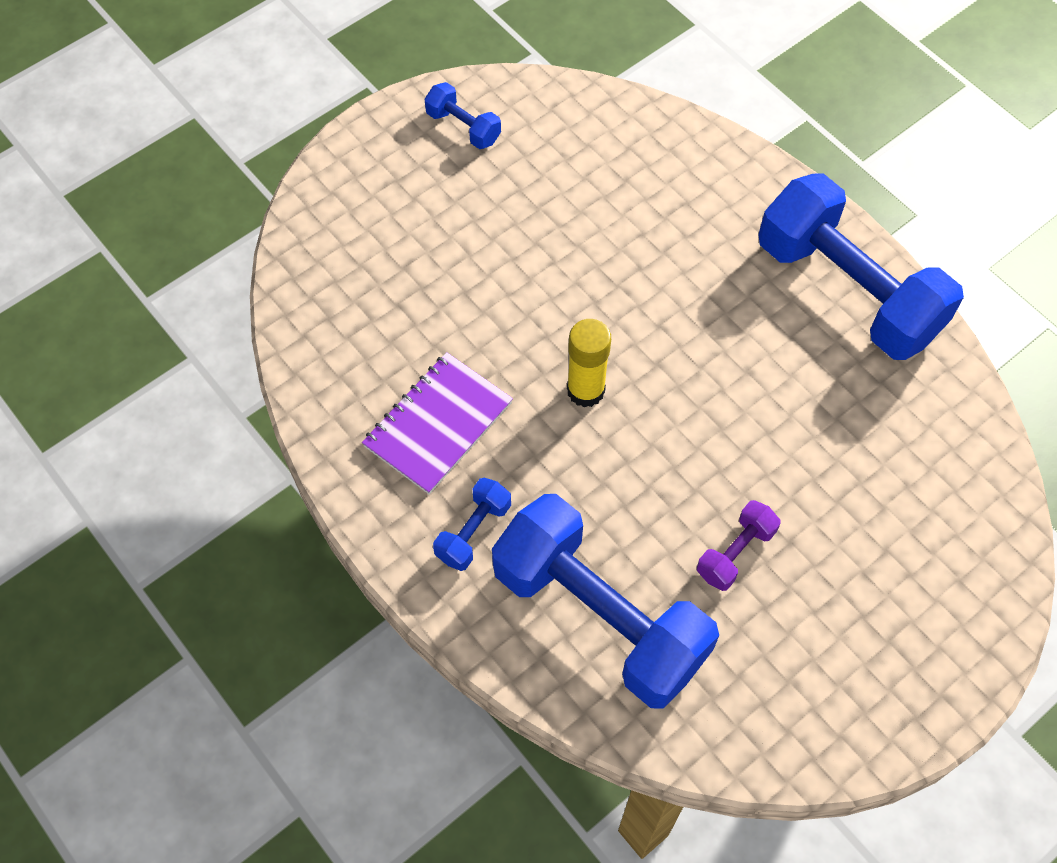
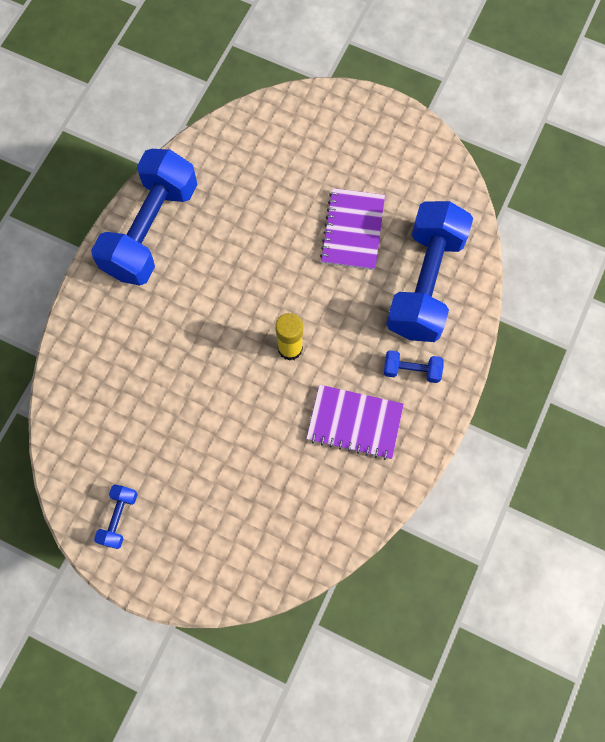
camera: 115 degrees left, 10 degrees up
purple dumbbell [697,500,781,591] -> purple notebook [320,188,385,270]

